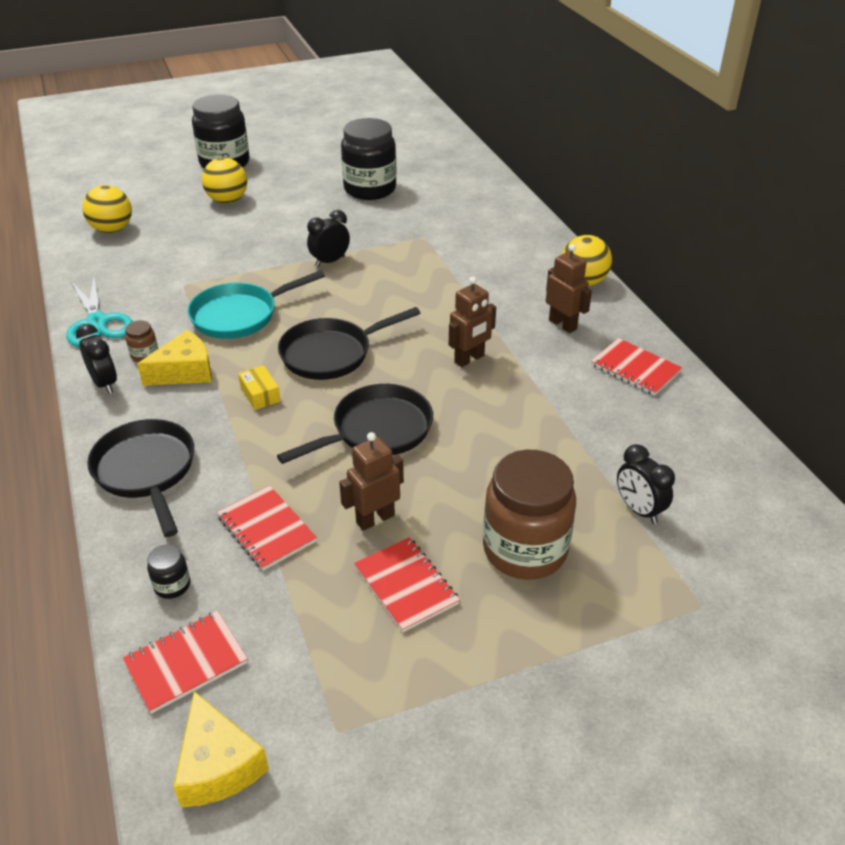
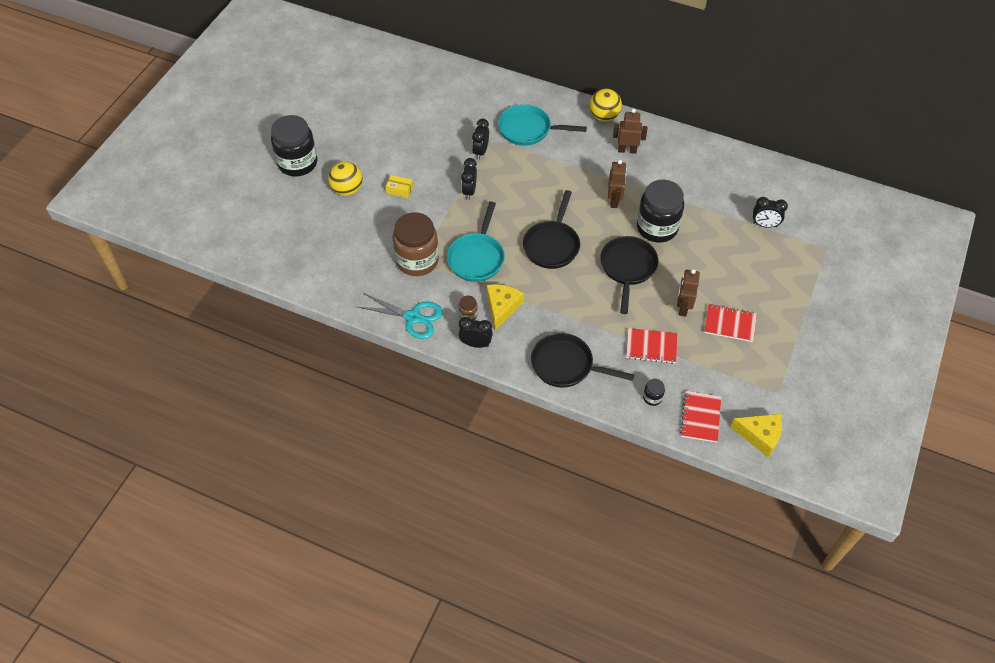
camera: 45 degrees left, 15 degrees up
yellow ball [82,185,132,233] -> none
yellow box [238,365,280,410] -> yellow box moved to [386,175,413,198]
black jar [341,118,397,200] -> black jar moved to [637,180,684,243]
brown jar [483,450,576,580] -> brown jar moved to [393,212,439,276]
red notebook [591,338,682,396] -> none
none -> black clock [472,119,489,160]
none -> turquoise pan [498,104,587,146]

